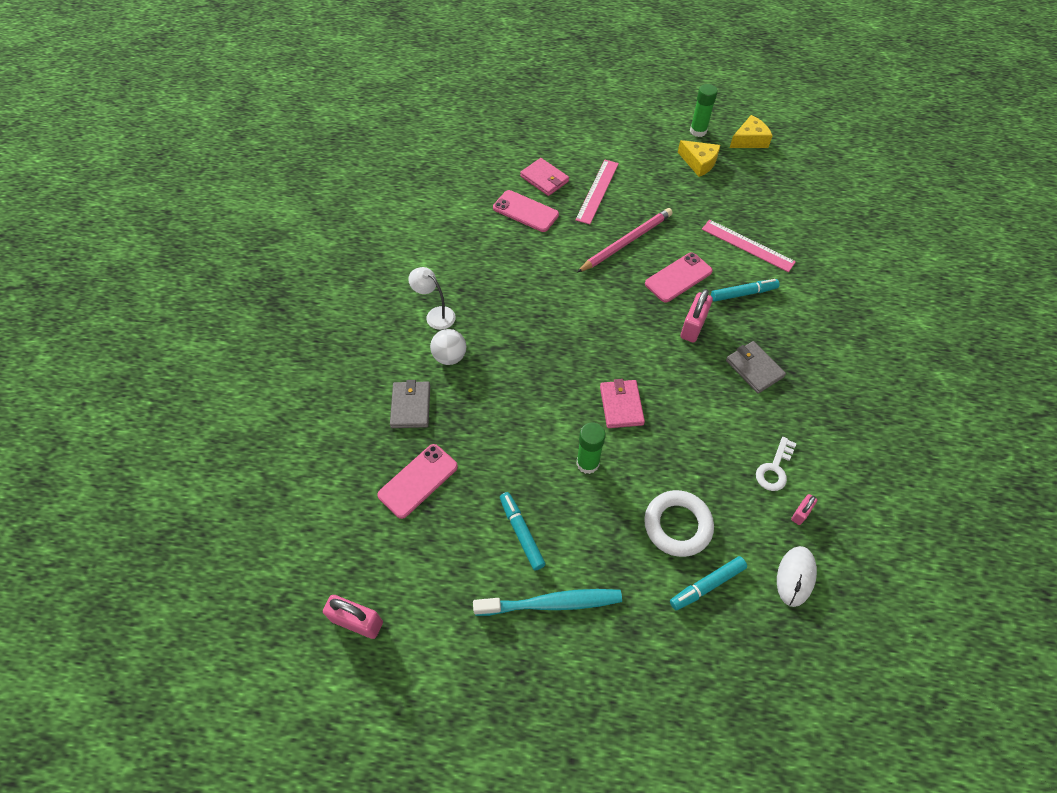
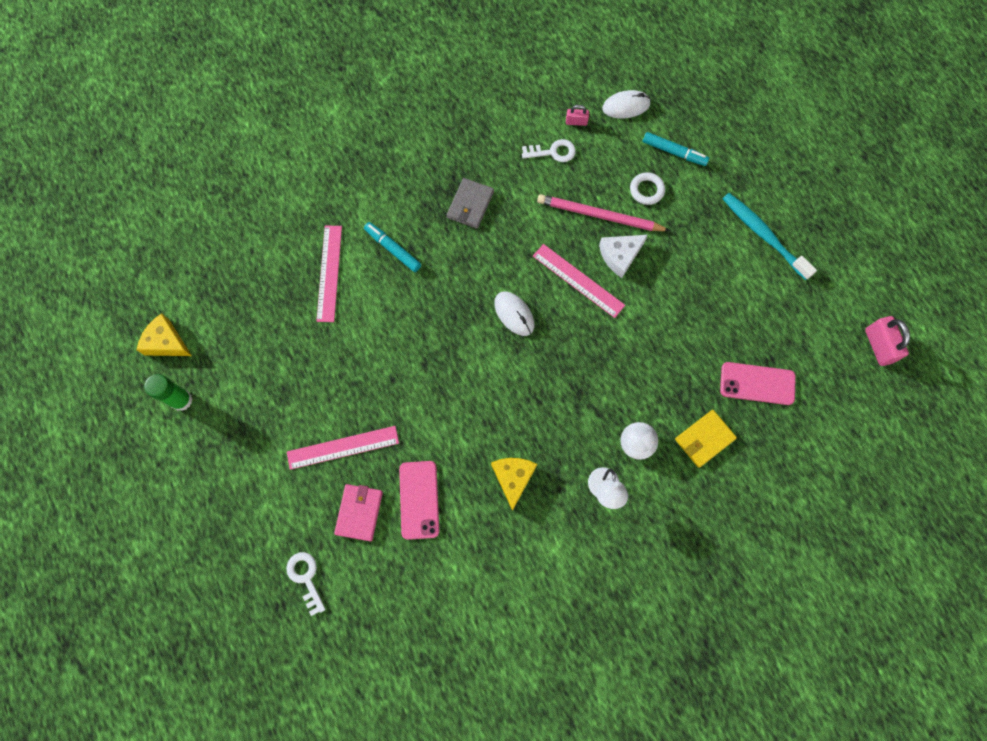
camera: 125 degrees left, 15 degrees up
grey wallet [390,380,430,428] -> yellow wallet [675,410,737,468]
turquoise marker [500,492,546,571] -> none
green glue stick [576,423,606,474] -> none
pink pencil [577,208,673,273] -> pink pencil moved to [537,194,670,231]
pink wallet [600,379,645,428] -> pink ruler [533,244,625,318]
white ring [644,490,714,557] -> white ring [630,172,665,205], size x0.62
pink phone [645,253,713,303] -> none
yellow cheese [678,140,720,177] -> yellow cheese moved to [491,458,537,511]
pink padlock [680,289,713,343] -> none
none -> white key [286,552,326,616]
none -> white mouse [494,291,534,336]
none -> white cheese [599,235,648,278]

